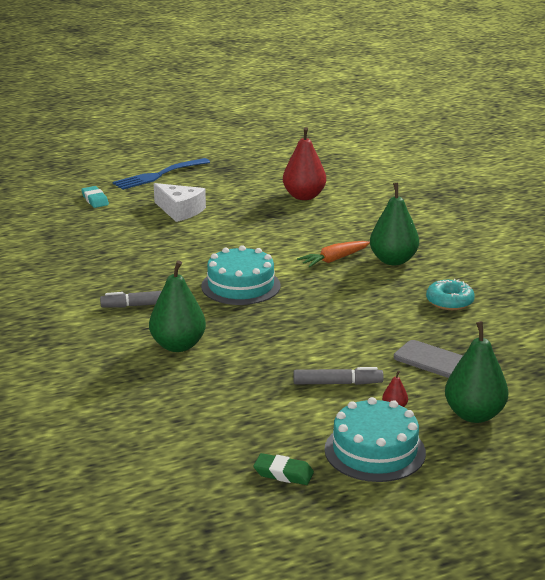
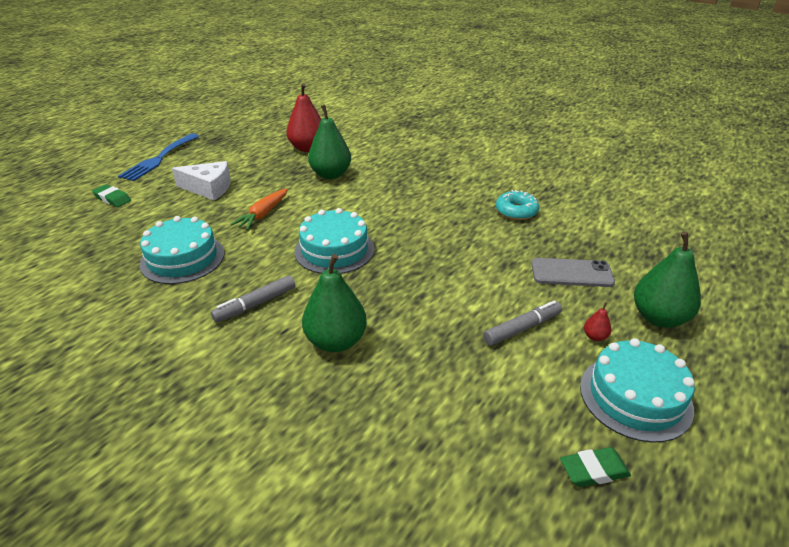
camera: 30 degrees left, 10 degrees up
turquoise eraser [81,186,109,208] -> green eraser [92,184,131,207]
orange carrot [297,241,370,267] -> orange carrot moved to [231,189,288,230]
green pear [370,183,419,265] -> green pear moved to [308,105,351,179]
none -> turquoise cake [140,216,224,284]

